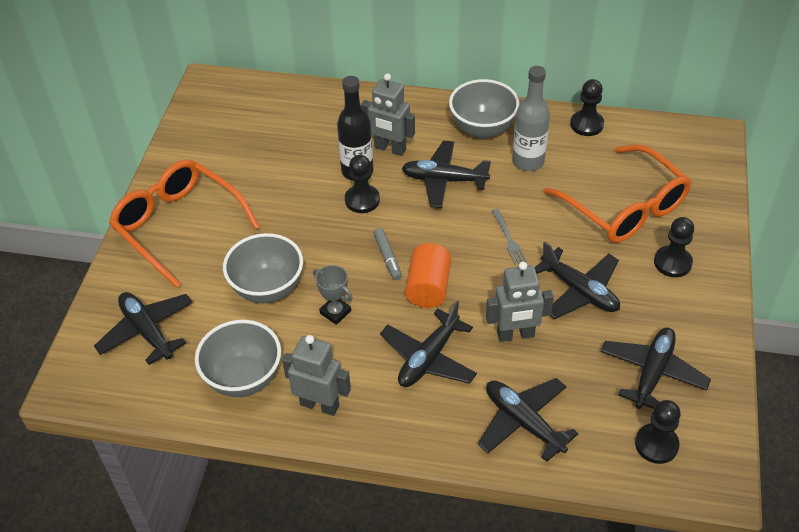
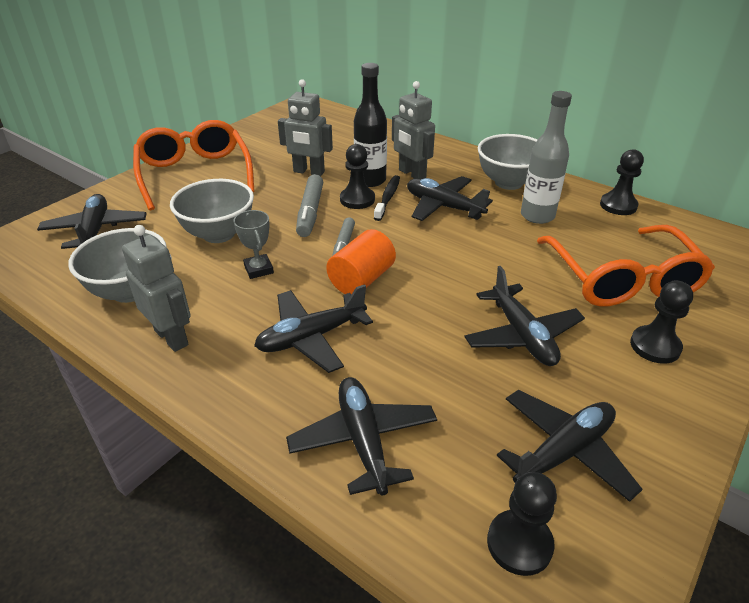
camera: 25 degrees right, 10 degrees down
grey robot [486,262,554,342] -> grey robot moved to [278,79,333,176]
grey fork [492,209,527,265] -> none
none -> grey marker [296,174,323,237]
none -> black toothbrush [374,175,400,221]

